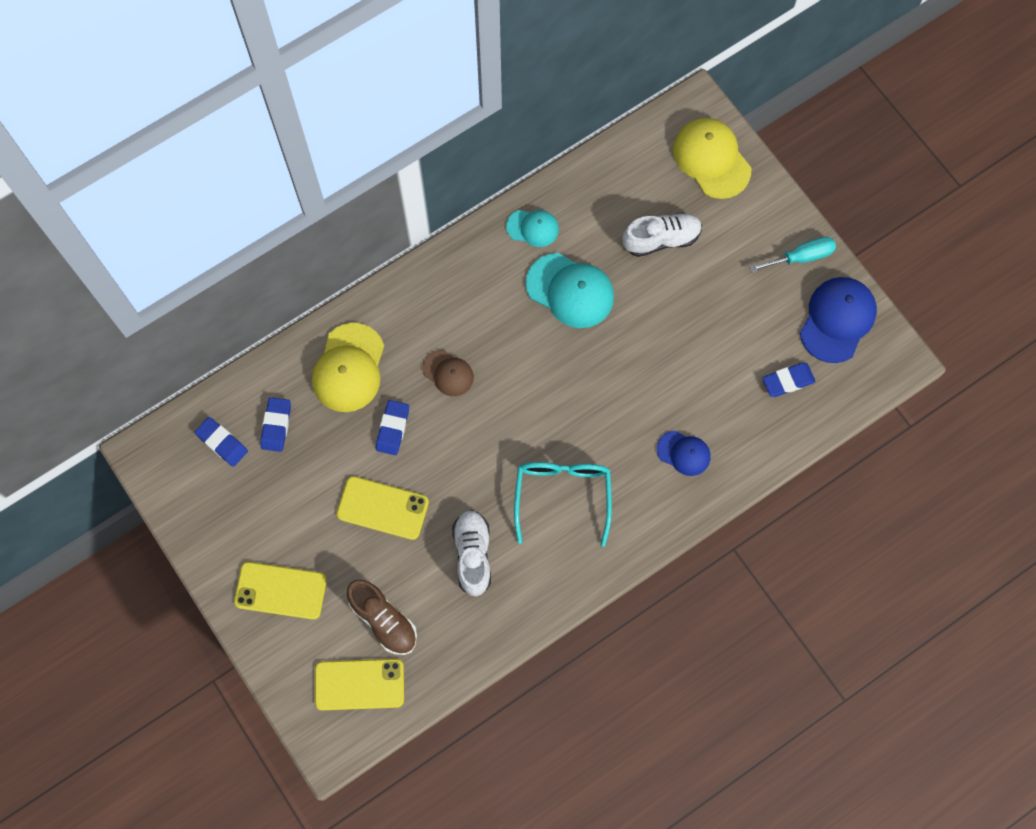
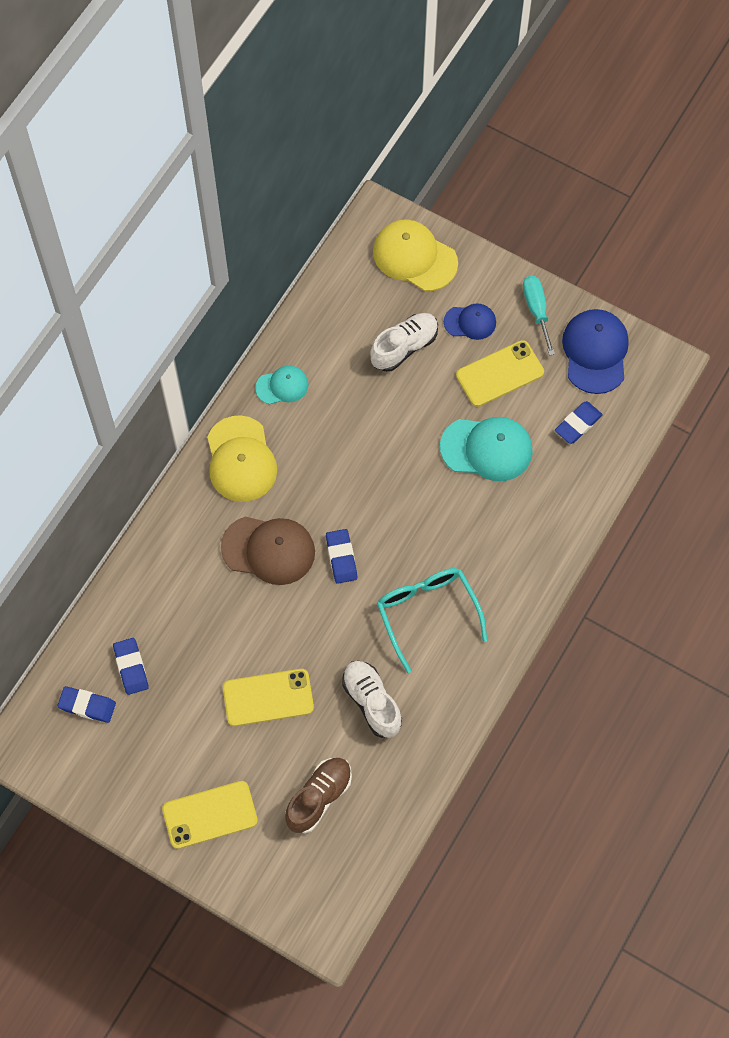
camera: 25 degrees left, 5 degrees down
yellow cap [312,323,384,412] -> yellow cap moved to [207,415,277,502]
yellow phone [315,659,404,710] -> yellow phone moved to [456,340,544,407]
brown shoe [347,580,417,655] -> brown shoe turned 75 degrees counterclockwise [285,758,352,833]
blue eraser [376,400,409,455] -> blue eraser moved to [326,529,357,584]
brown cap [422,350,474,396] -> brown cap [221,516,315,585], size x1.72
turquoise cap [526,253,614,328] -> turquoise cap moved to [440,417,533,481]
blue cap [657,431,711,476] -> blue cap moved to [444,303,496,340]
turquoise screwdriver [749,237,836,272] -> turquoise screwdriver turned 60 degrees counterclockwise [523,276,555,356]

